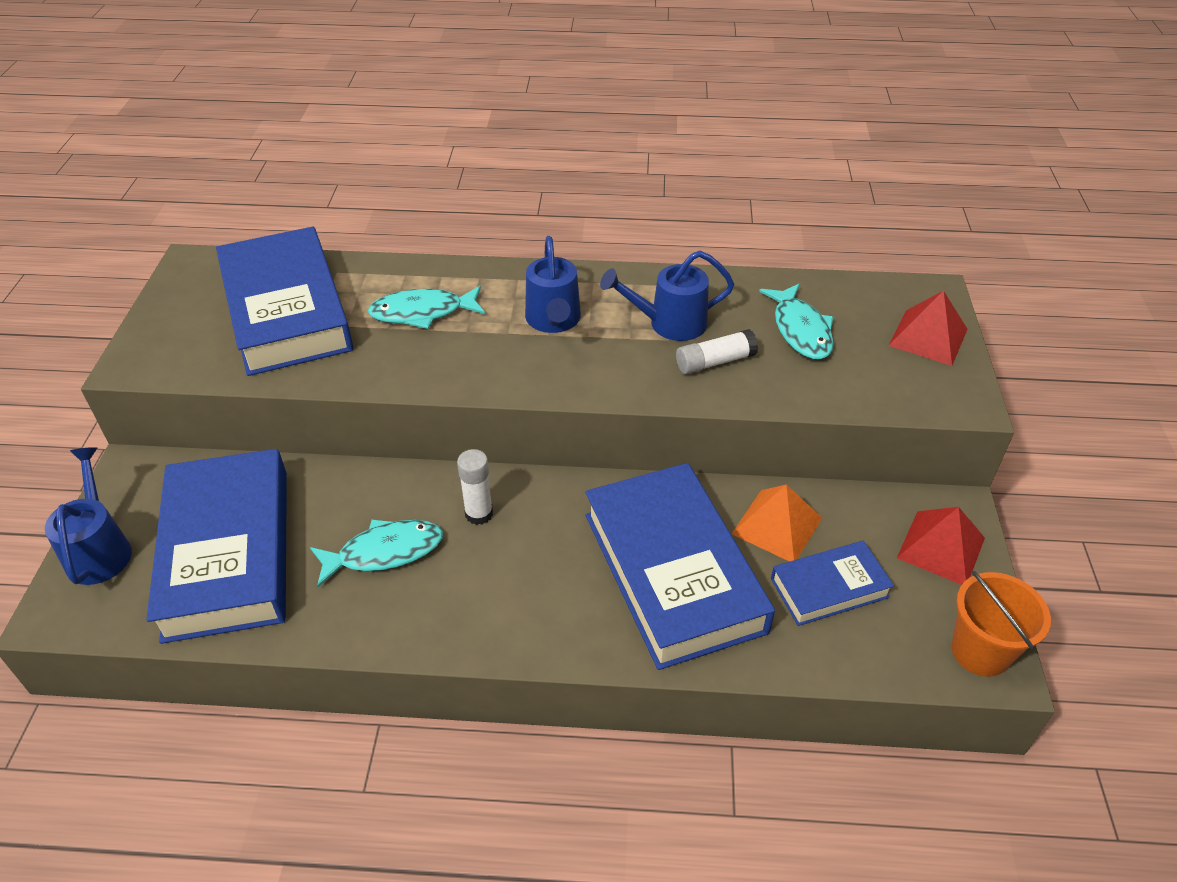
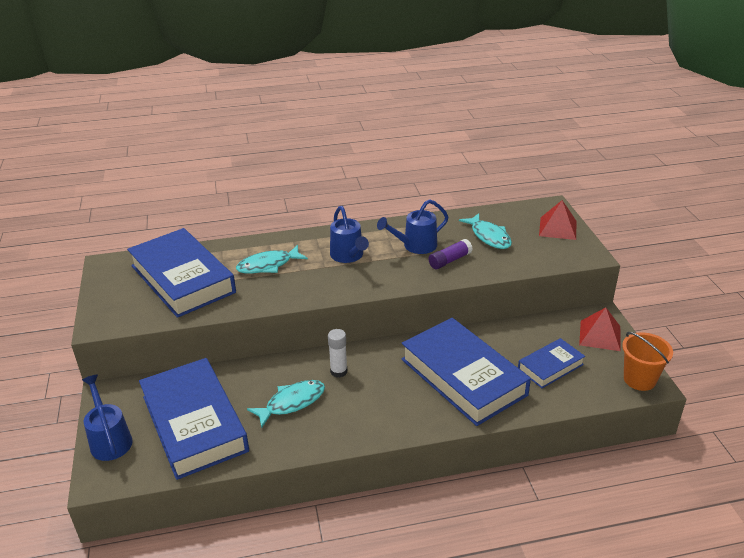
camera: 15 degrees left, 10 degrees down
white glue stick [676,329,758,375] -> purple glue stick [428,239,473,269]
orange pyramid [732,485,822,562] -> none

